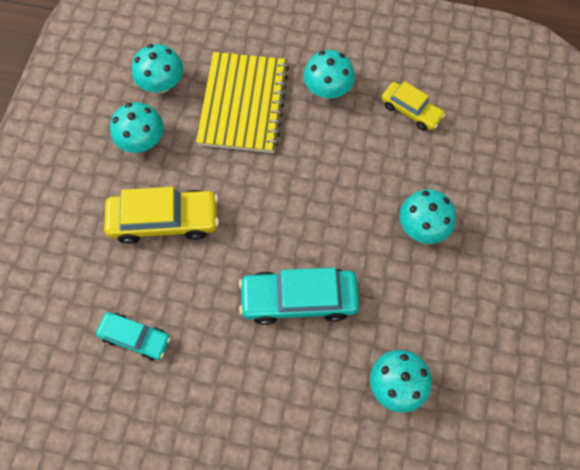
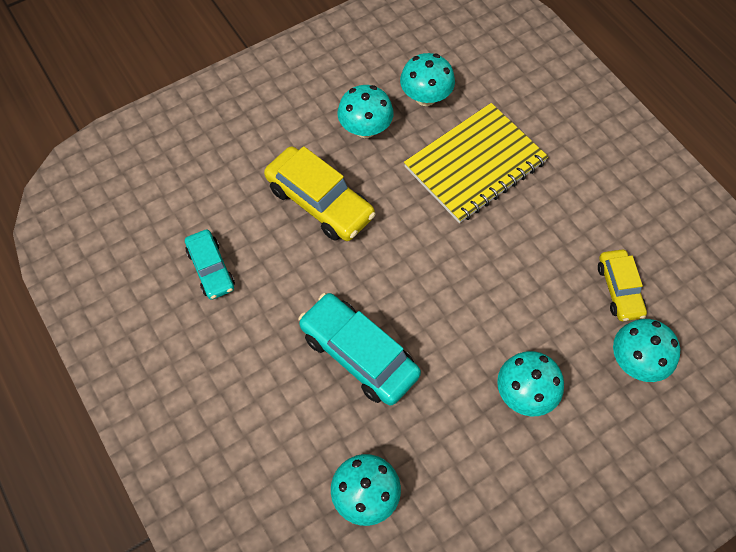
camera: 45 degrees right, 5 degrees down
turquoise mushroom [303,50,355,99] -> turquoise mushroom moved to [613,319,680,382]

